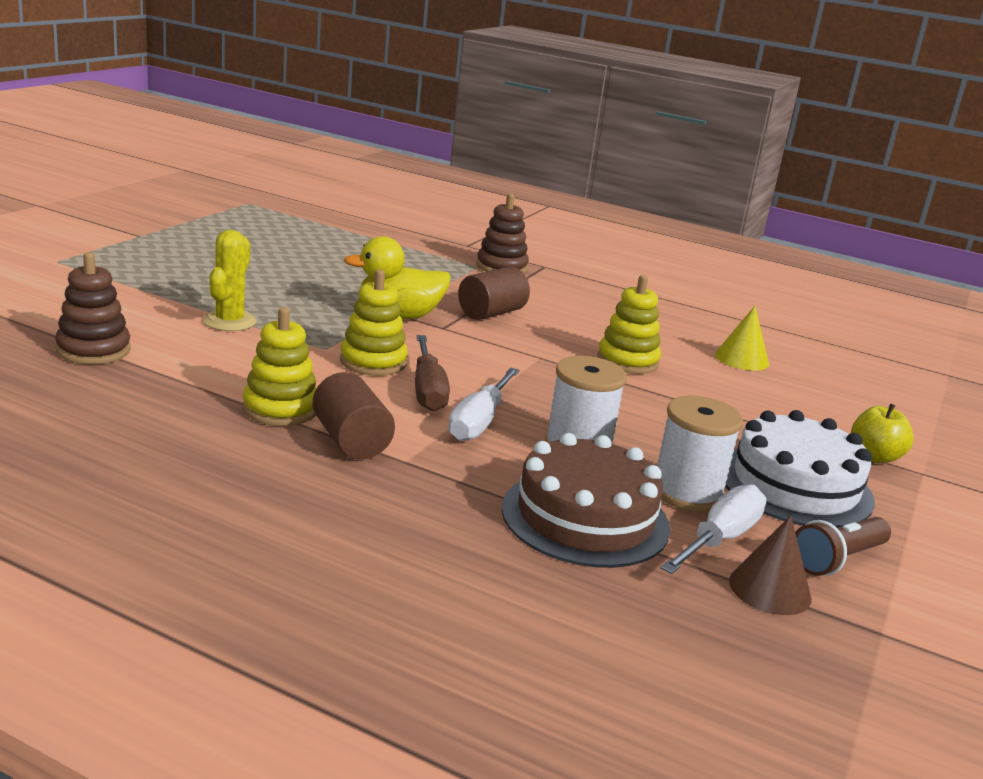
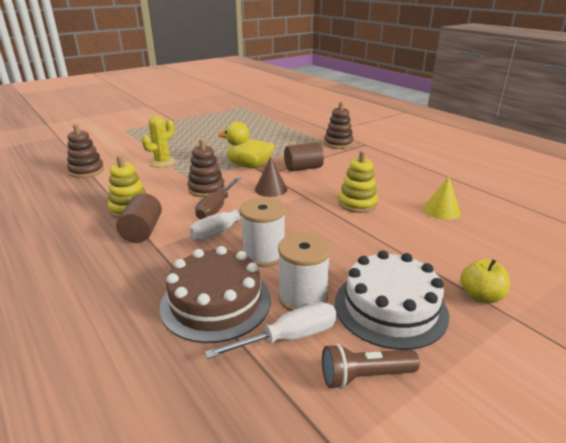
camera: 30 degrees right, 5 degrees up
yellow stacking toy [340,269,408,376] -> brown stacking toy [187,138,225,197]
brown cone [729,516,812,615] -> brown cone moved to [255,157,287,197]

